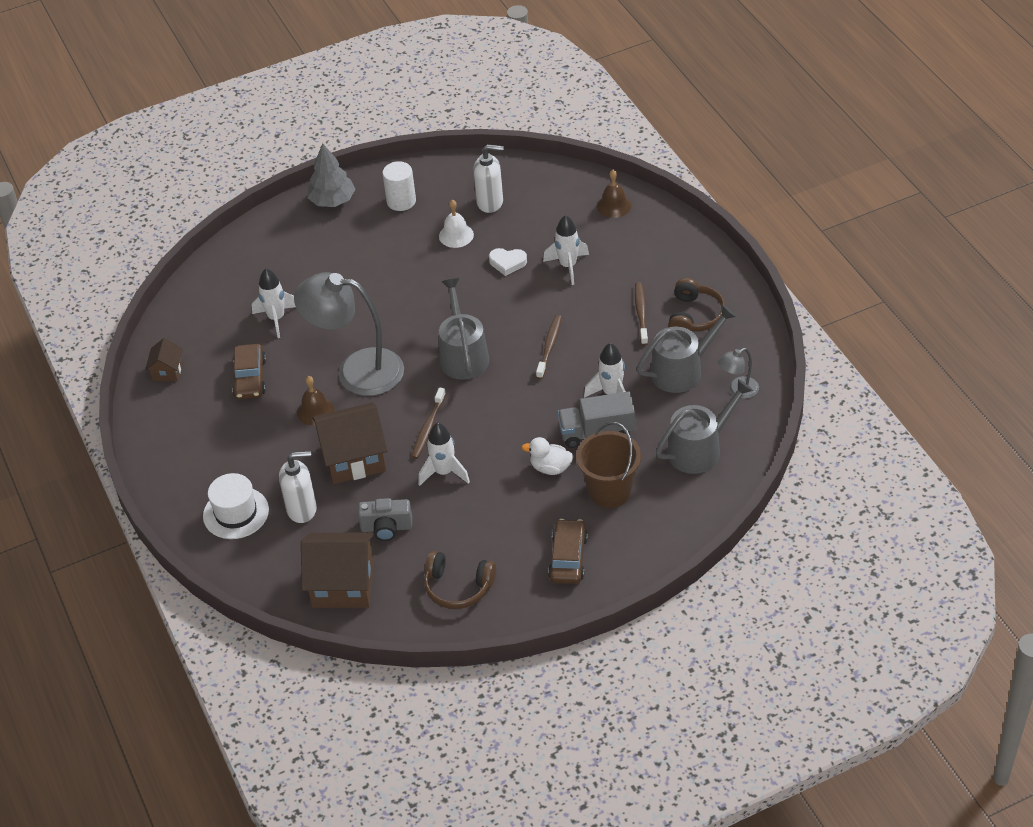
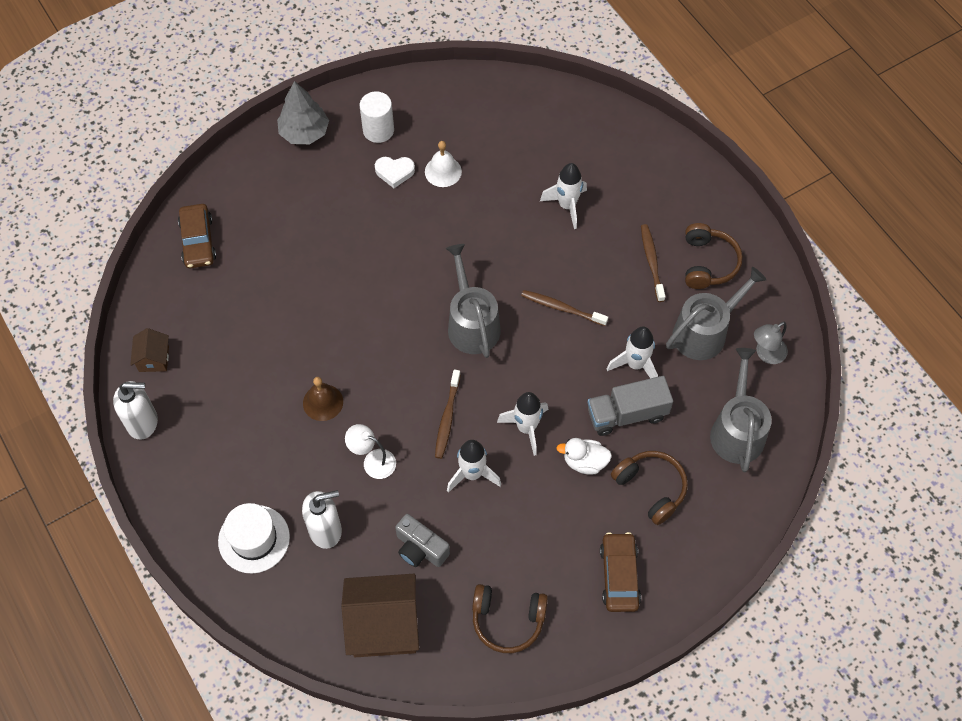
camera: 10 degrees left, 15 degrees up
brown car [232,344,266,399] -> brown car moved to [178,204,216,268]
white rocket [252,268,296,338] -> white rocket moved to [497,392,548,456]
grey lamp [294,272,404,396] -> none
brown house [312,403,387,484] -> white lamp [345,424,396,479]
grey camera [358,498,412,541] -> grey camera turned 45 degrees clockwise [395,514,450,567]
white soap dispenser [473,144,504,213] -> white soap dispenser moved to [113,381,158,439]
white heart [489,248,527,276] -> white heart moved to [375,157,415,188]
brown toothbrush [536,315,562,379] -> brown toothbrush turned 75 degrees counterclockwise [521,290,608,326]
brown bucket [576,422,641,508] -> brown headphones [611,451,688,525]
brown bell [597,170,632,218] -> none
grey watering can [656,379,753,474] -> grey watering can turned 45 degrees counterclockwise [710,348,772,472]

